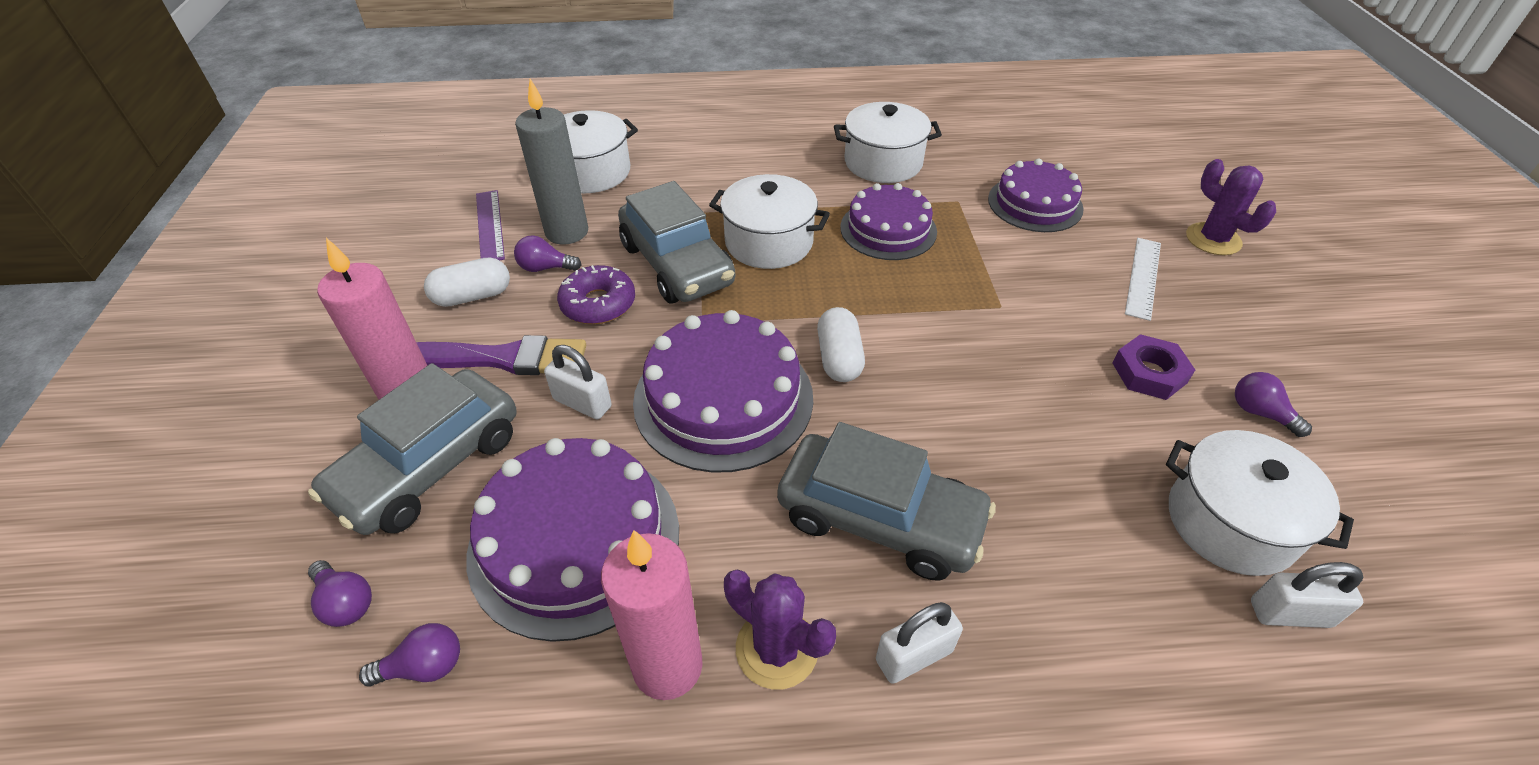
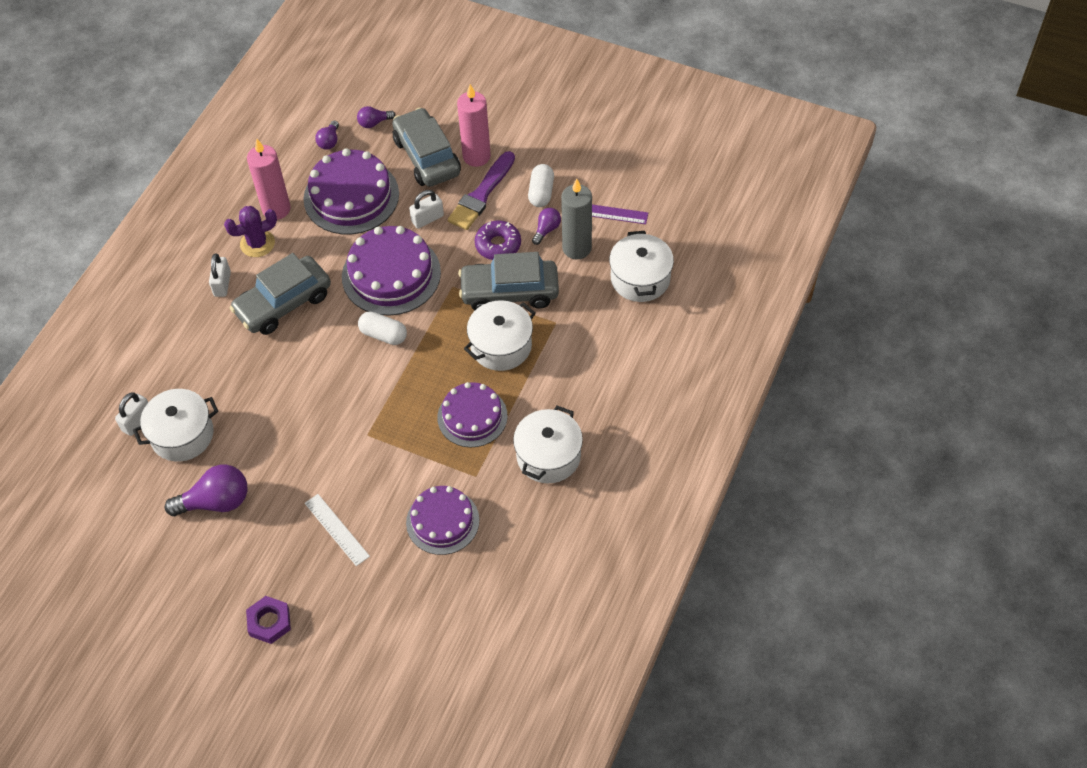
camera: 120 degrees right, 10 degrees up
purple nut [1112,334,1195,400] -> purple nut moved to [246,596,291,644]
purple cactus [1186,159,1276,255] -> none
purple light bulb [1235,372,1312,437] -> purple light bulb [165,464,248,516], size x1.86

